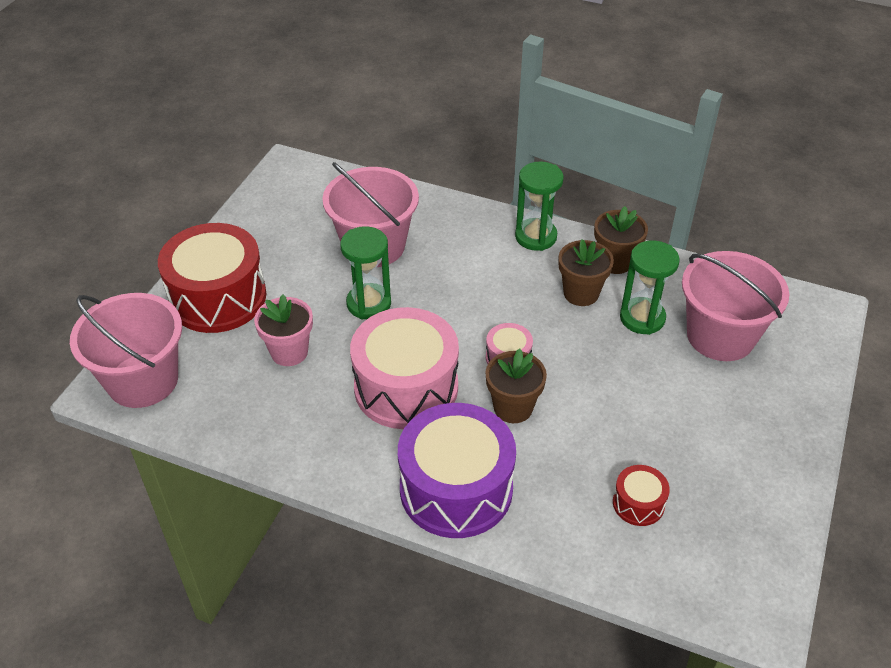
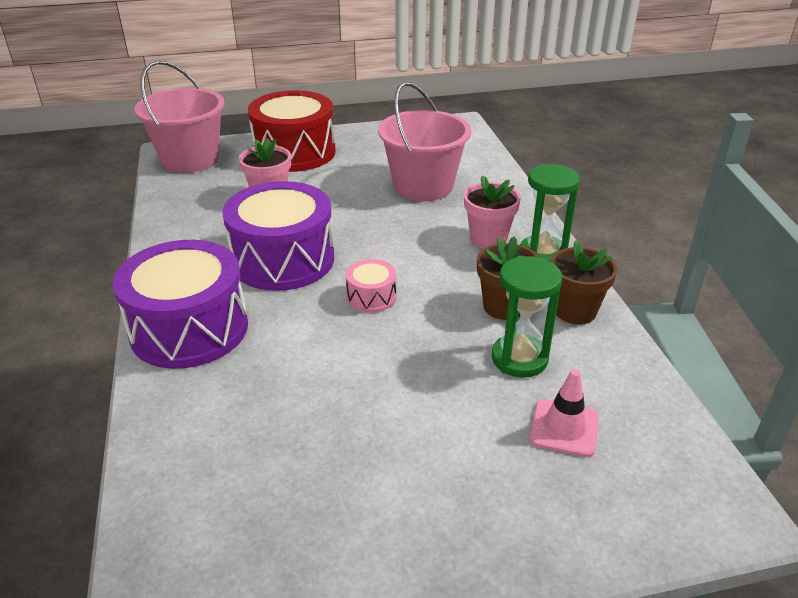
camera: 55 degrees right, 10 degrees down
green hourglass [340,226,391,319] -> none
pink drum [350,307,459,429] -> purple drum [222,181,334,291]
brown flower pot [486,349,547,423] -> none
red drum [613,465,670,526] -> none
pink bucket [682,251,789,361] -> pink traffic cone [530,369,599,457]
none -> pink flower pot [464,175,521,249]

